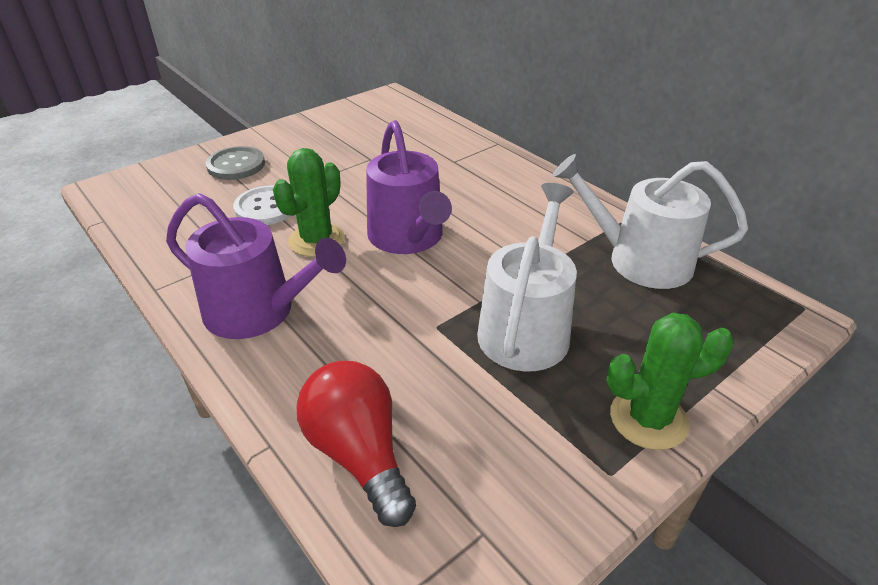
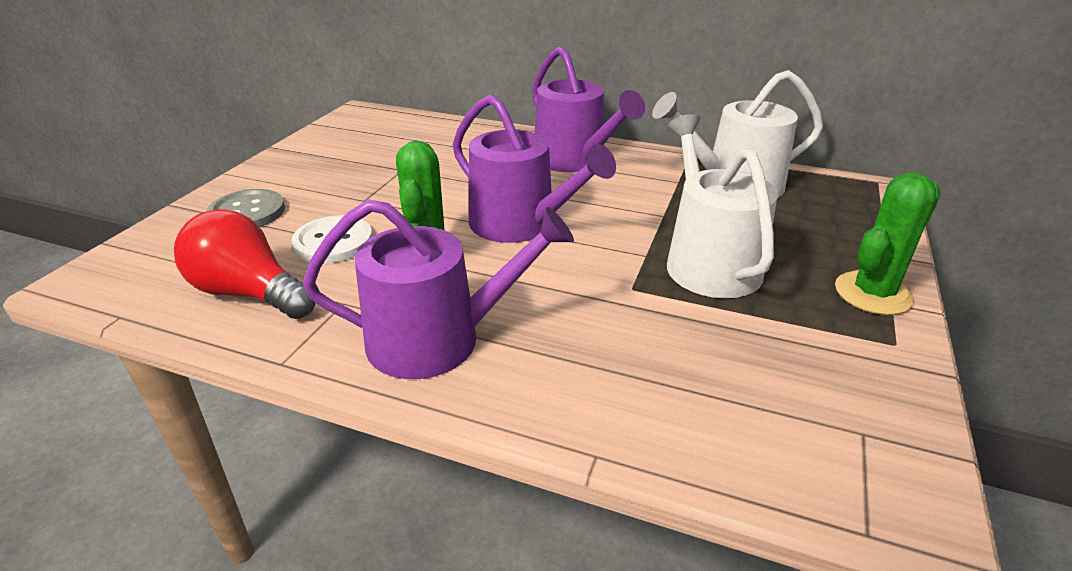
camera: 30 degrees left, 5 degrees down
red light bulb [296,361,416,527] -> red light bulb moved to [174,209,315,319]
none -> purple watering can [532,46,645,172]

